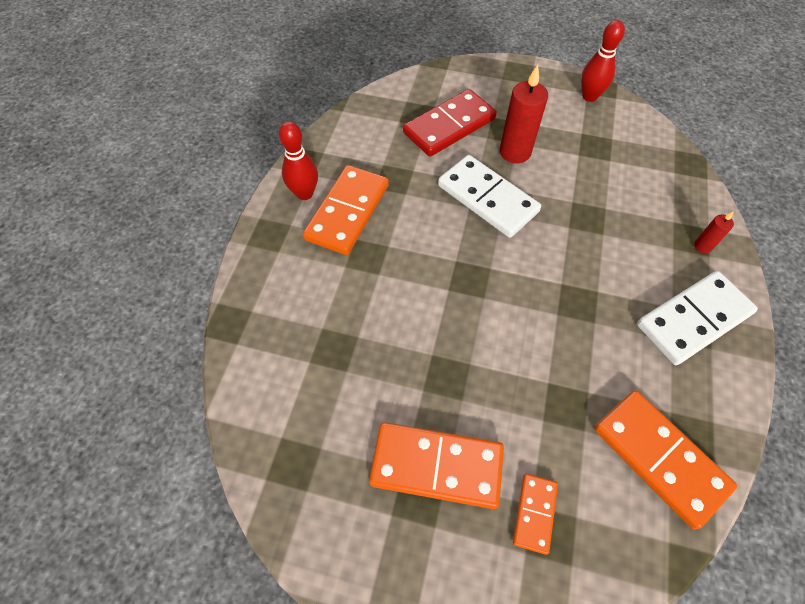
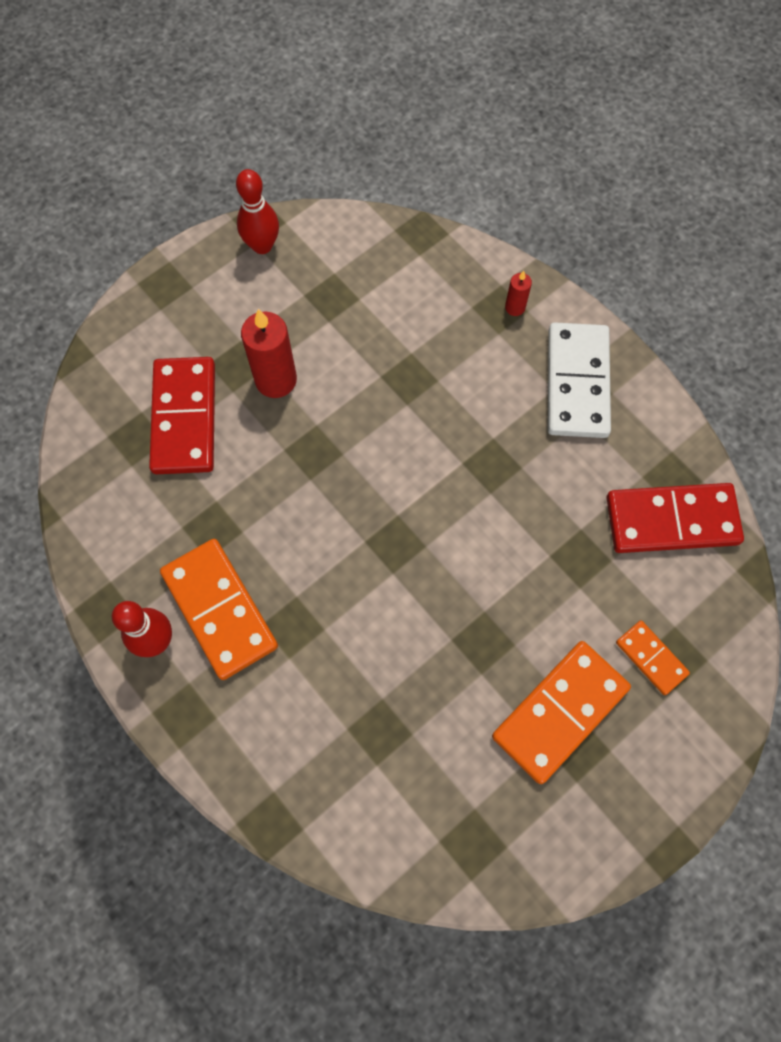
camera: 55 degrees left, 10 degrees up
white domino [438,155,541,238] -> none
orange domino [594,390,737,529] -> red domino [607,483,744,553]

